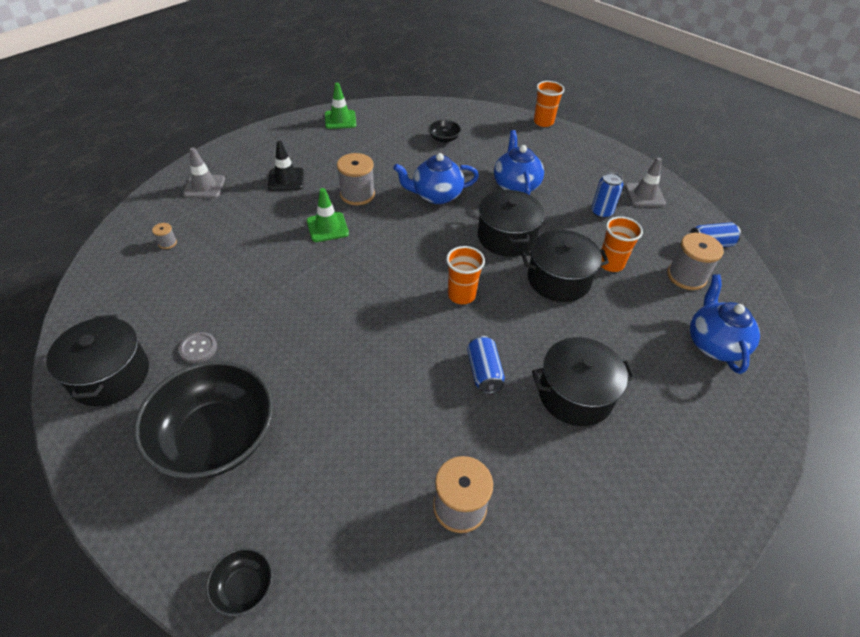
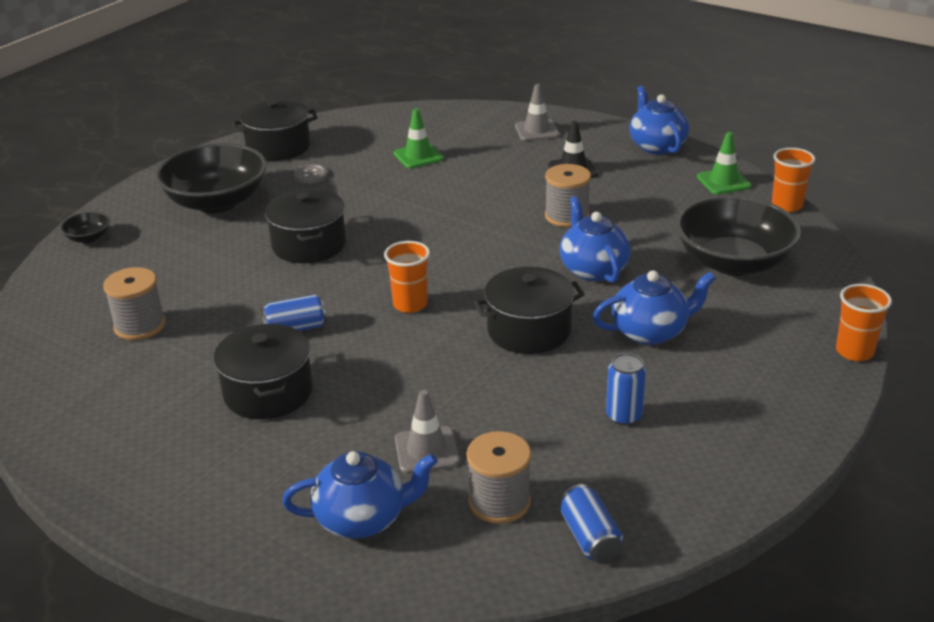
camera: 85 degrees right, 15 degrees down
grey spool [152,223,177,249] -> none
green traffic cone [307,188,349,242] -> green traffic cone moved to [394,108,444,169]
black bowl [428,120,461,143] -> black bowl [676,196,801,276], size x2.37
black pot [522,230,609,302] -> black pot moved to [265,189,346,263]
orange cup [601,216,643,272] -> orange cup moved to [772,148,815,212]
grey traffic cone [625,157,666,207] -> grey traffic cone moved to [395,390,460,474]
none -> blue teapot [629,86,689,155]

